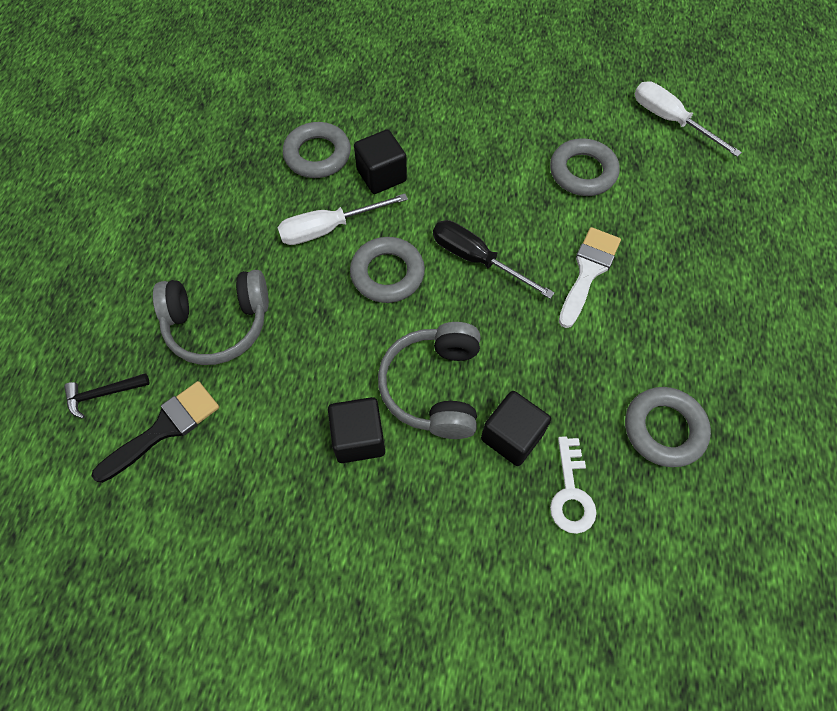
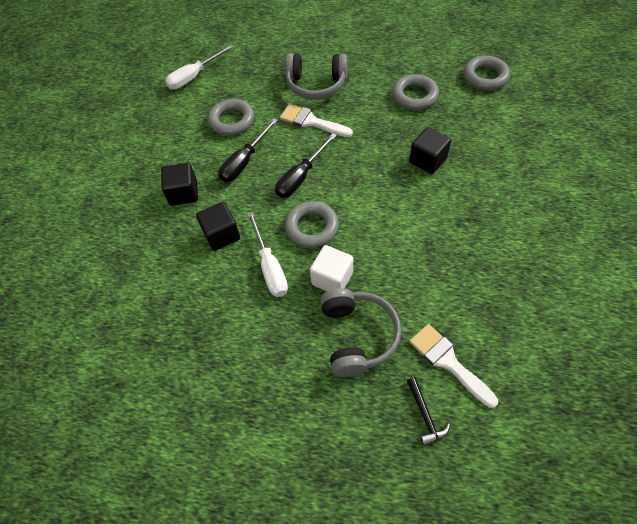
camera: 85 degrees left, 5 degrees down
black brush [92,381,219,483] -> white brush [409,324,498,408]
grey ring [283,122,351,178] -> grey ring moved to [464,56,510,91]
black cube [328,397,385,463] -> black cube moved to [161,163,198,206]
grey headphones [378,322,480,439] -> grey headphones moved to [285,53,348,100]
white key [550,436,597,534] -> none
none -> black screwdriver [218,118,278,182]
none -> white cube [310,245,353,291]

